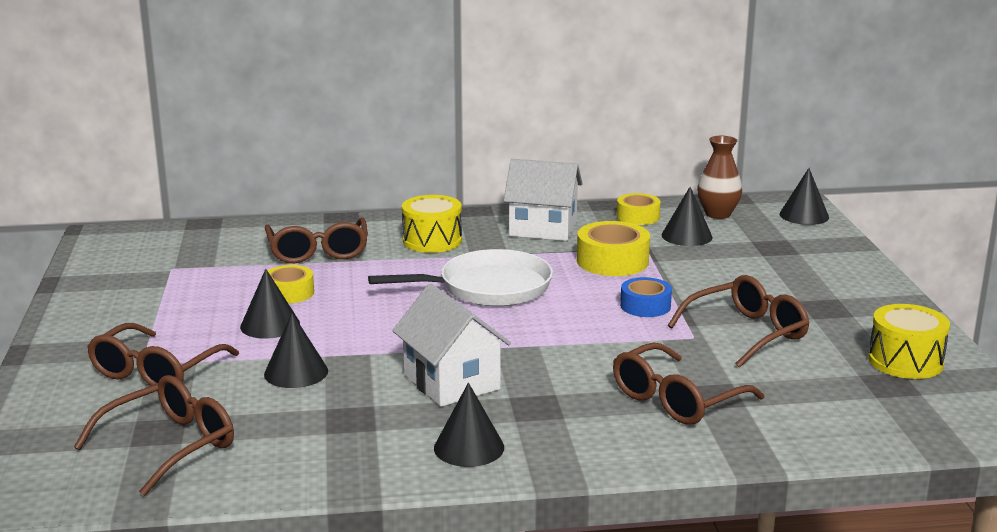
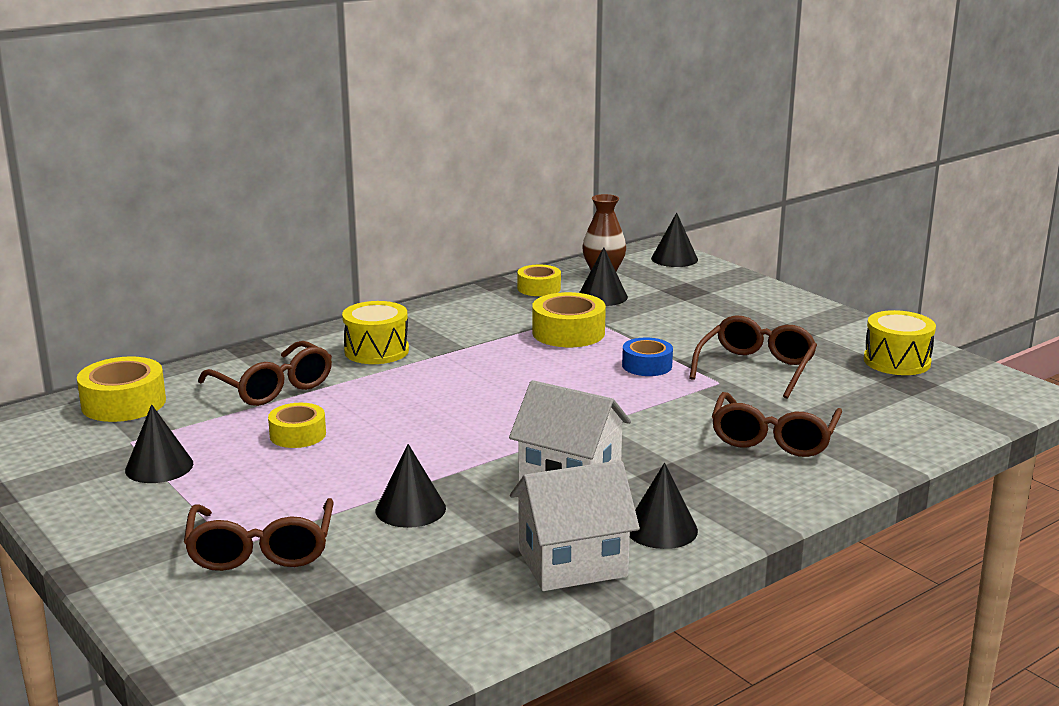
camera: 30 degrees left, 0 degrees up
brown glasses [74,375,234,496] -> none
black cone [240,269,300,339] -> black cone moved to [125,404,193,483]
white pan [368,249,553,306] -> none
white house [504,159,583,241] -> white house moved to [510,460,640,591]
none -> yellow tape [77,356,166,422]

